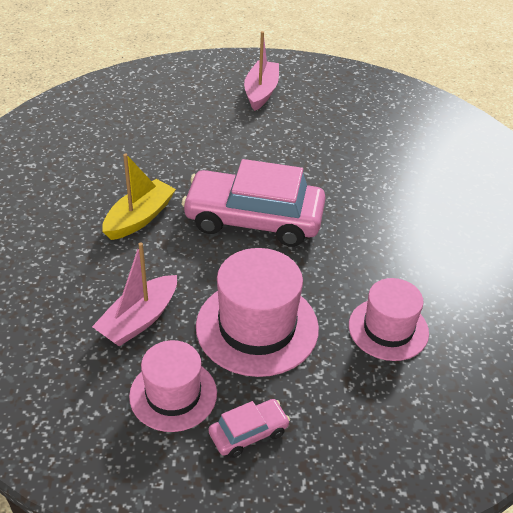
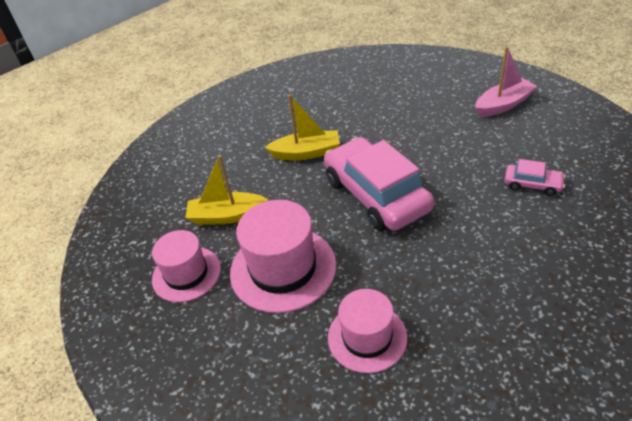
camera: 55 degrees right, 0 degrees up
pink boat [92,242,177,347] -> yellow boat [186,155,269,225]
pink car [209,399,290,458] -> pink car moved to [504,159,566,196]

